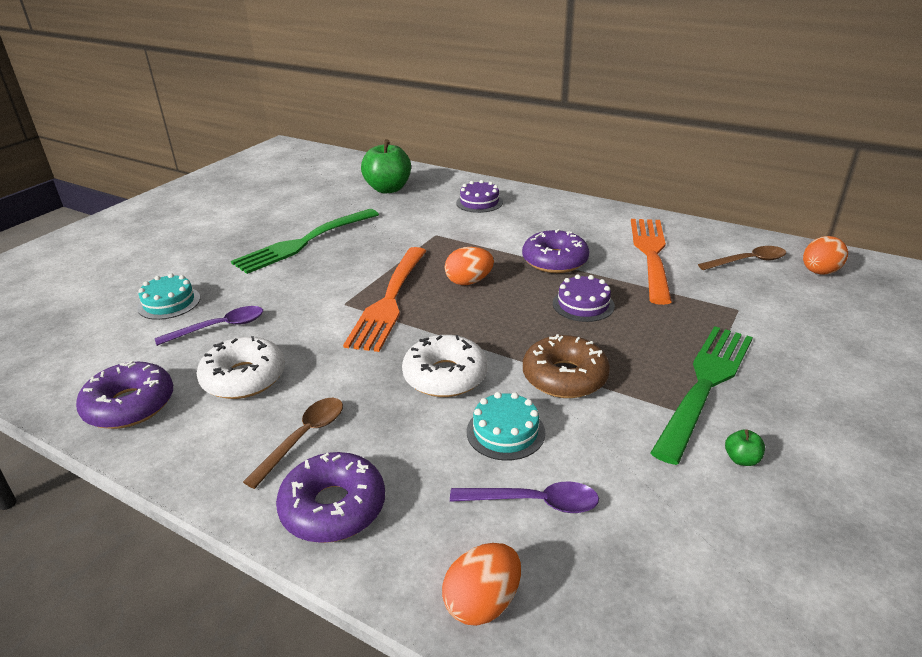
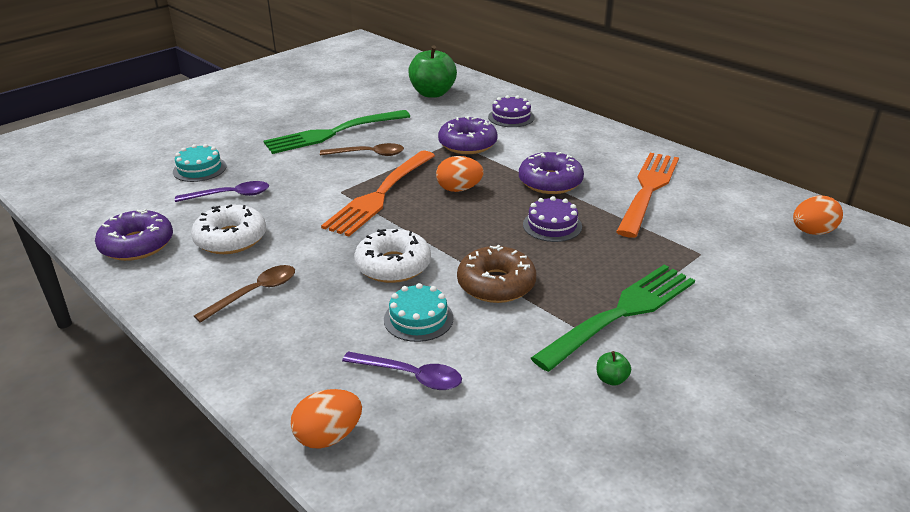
camera: 15 degrees right, 0 degrees up
purple donut [276,452,385,543] -> purple donut moved to [438,116,498,154]
brown spoon [698,246,786,270] -> brown spoon moved to [320,143,404,156]

